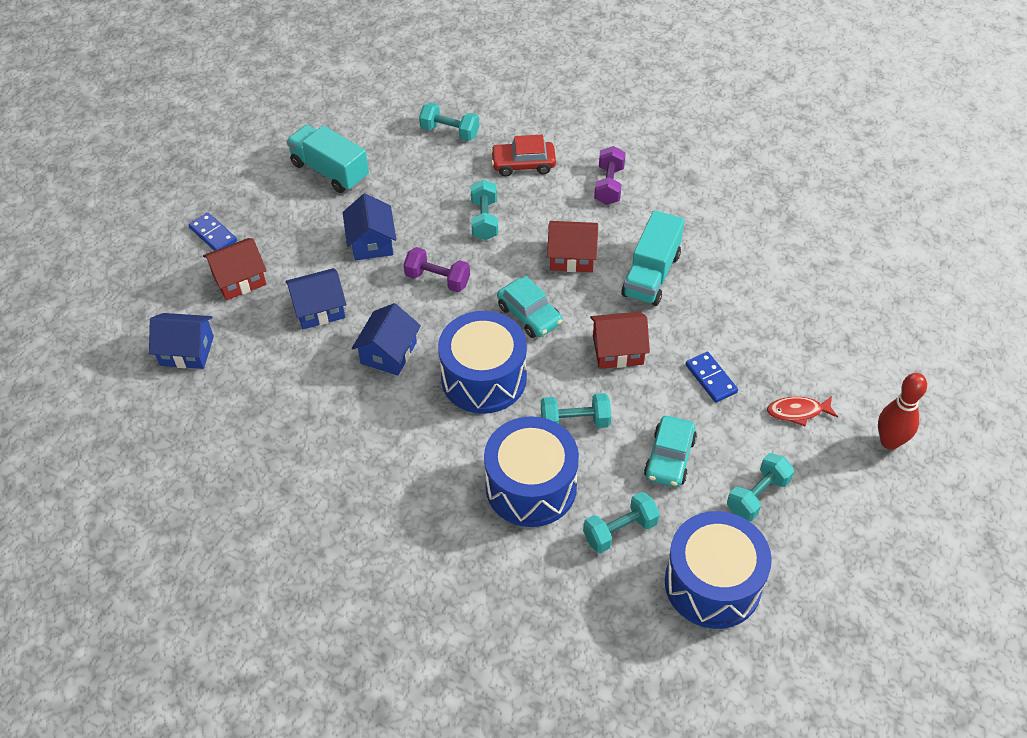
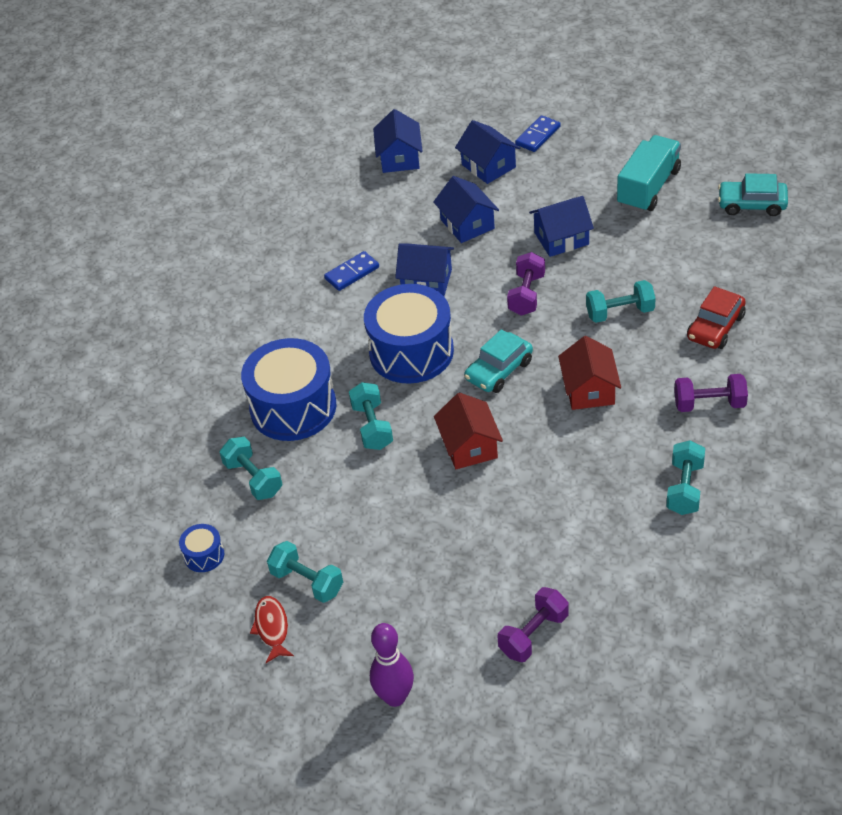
camera: 85 degrees right, 5 degrees down
red house [203,238,267,300] -> blue house [455,120,520,184]
turquoise dumbbell [419,102,479,141] -> turquoise dumbbell moved to [666,440,705,515]
red car [491,135,556,177] -> red car turned 135 degrees counterclockwise [687,286,746,349]
turquoise truck [621,210,685,306] -> none
turquoise car [644,416,697,487] -> turquoise car moved to [718,173,788,216]
blue drum [665,511,772,629] -> blue drum [179,524,224,572], size x0.43
blue domino [686,352,738,403] -> blue domino moved to [324,251,379,291]
red fish [767,396,838,426] -> red fish moved to [250,596,294,663]
red bowling pin [878,373,927,450] -> purple bowling pin [370,623,414,707]
none -> purple dumbbell [498,587,569,662]

